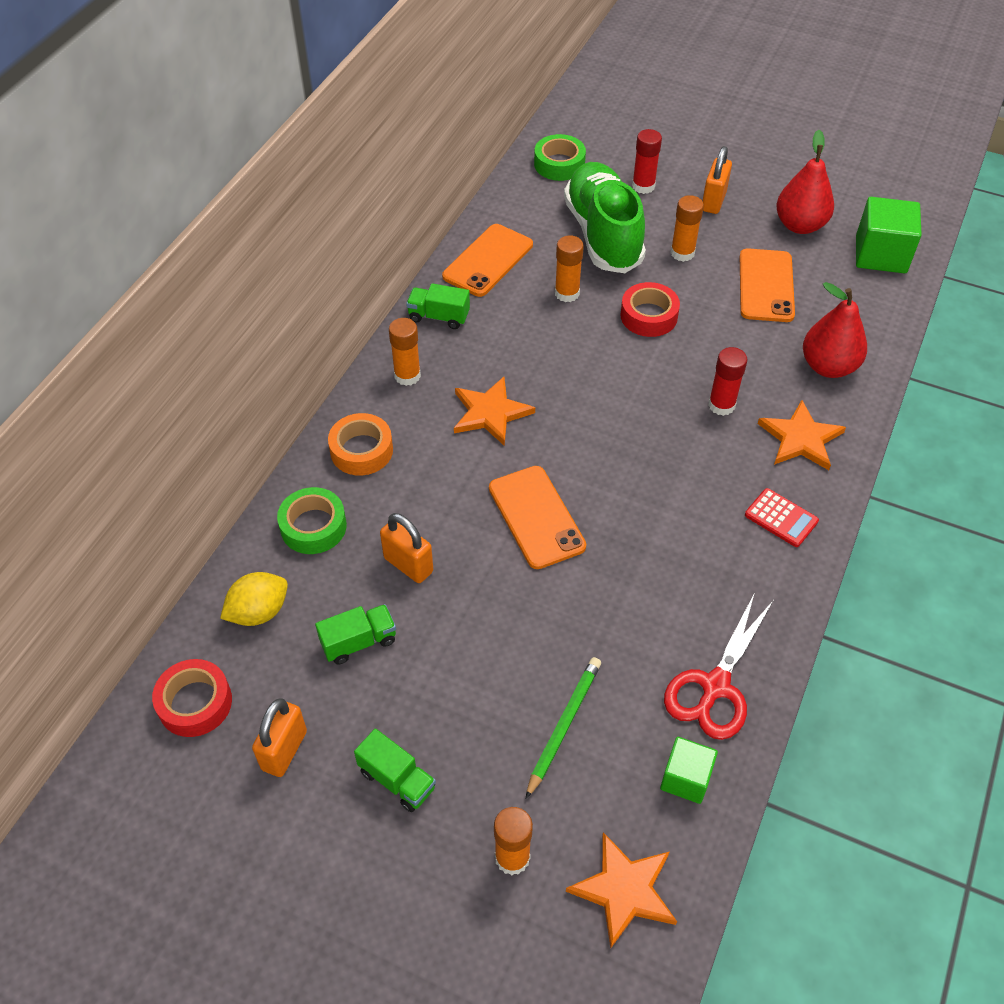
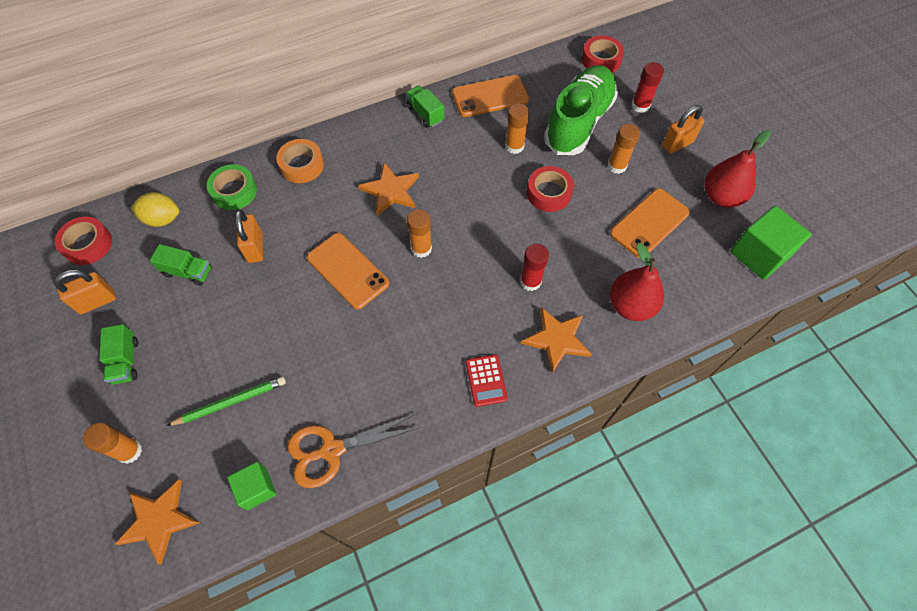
camera: 40 degrees right, 10 degrees up
orange glue stick [389,318,421,386] -> orange glue stick moved to [407,209,432,258]
orange phone [489,466,586,569] -> orange phone turned 60 degrees counterclockwise [307,233,389,309]
green tape [534,134,586,181] -> red tape [582,35,624,73]
red scissors [664,595,774,740] -> orange scissors [287,414,421,488]

